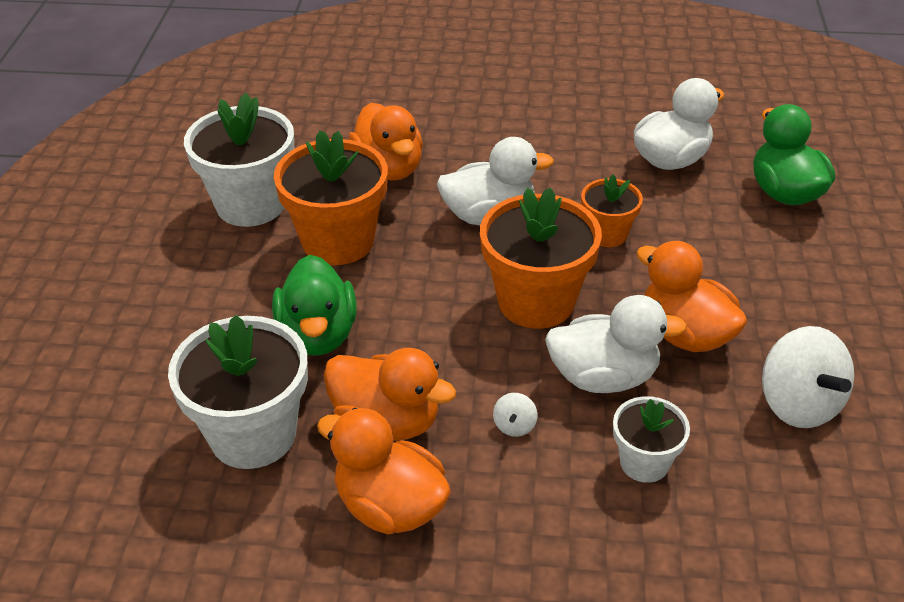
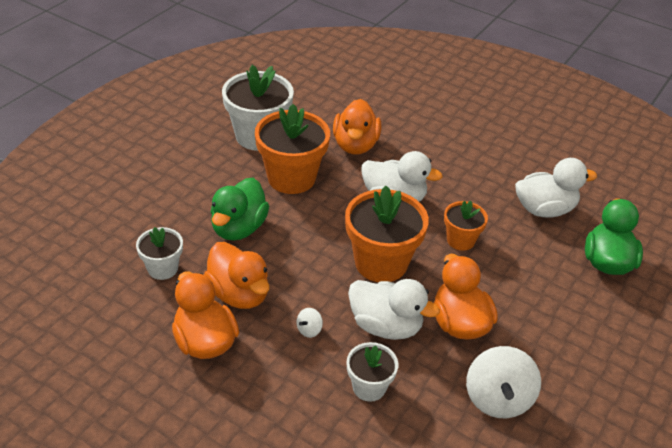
camera: 25 degrees right, 0 degrees up
white flower pot [168,315,308,469] -> white flower pot [136,227,183,280], size x0.55

